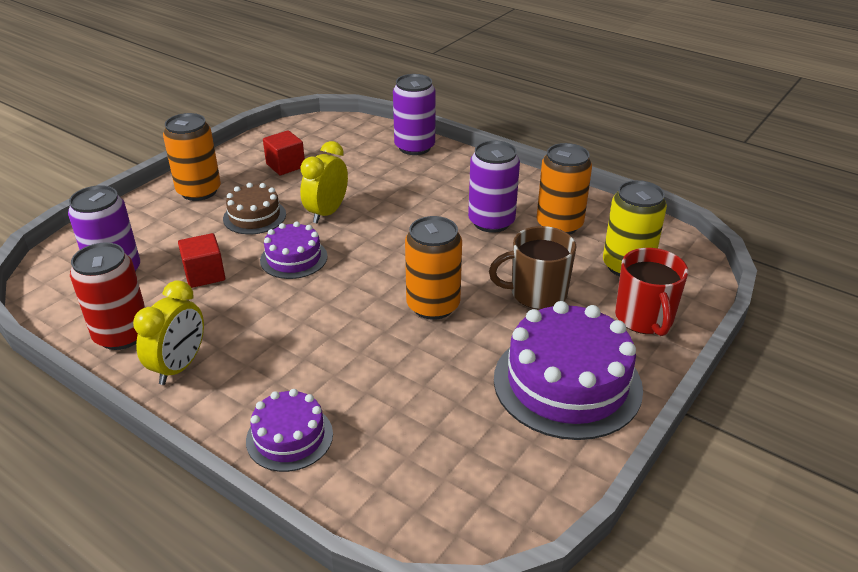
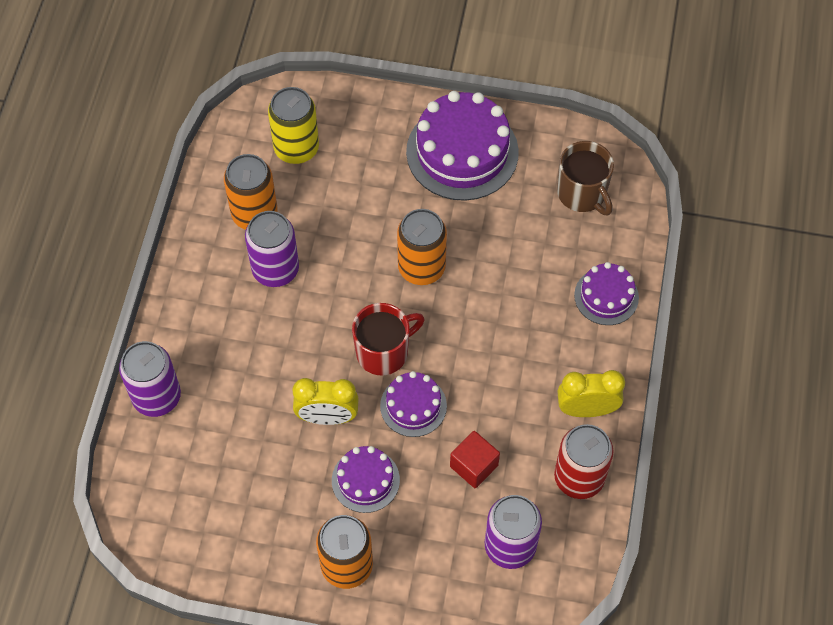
camera: 115 degrees left, 25 degrees up
brown cake [223,183,286,234] -> purple cake [332,446,400,513]
red cube [263,130,305,175] -> none
brown mug [489,226,576,309] -> brown mug moved to [557,141,614,216]
red mug [615,248,688,336] -> red mug moved to [352,303,425,375]

